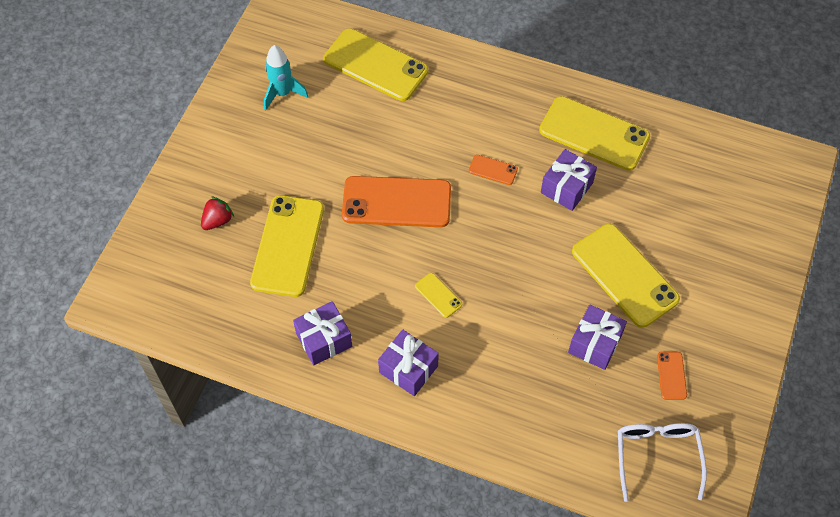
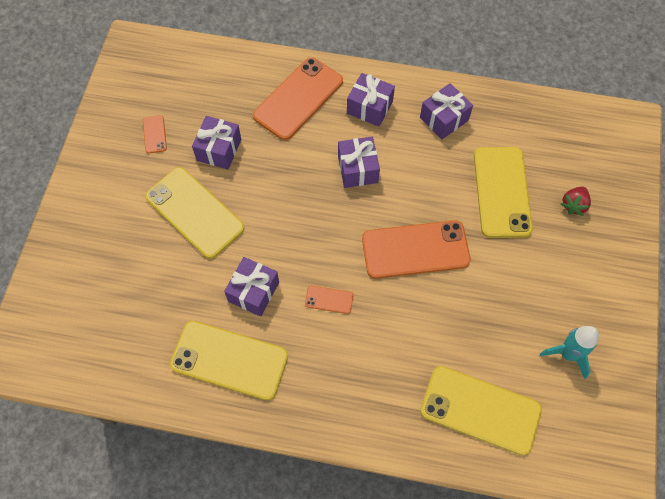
camera: 170 degrees right, 5 degrees up
yellow phone [415,273,462,318] -> purple gift [338,137,380,188]
white glasses [618,423,707,502] -> none
none -> orange phone [253,57,343,140]

